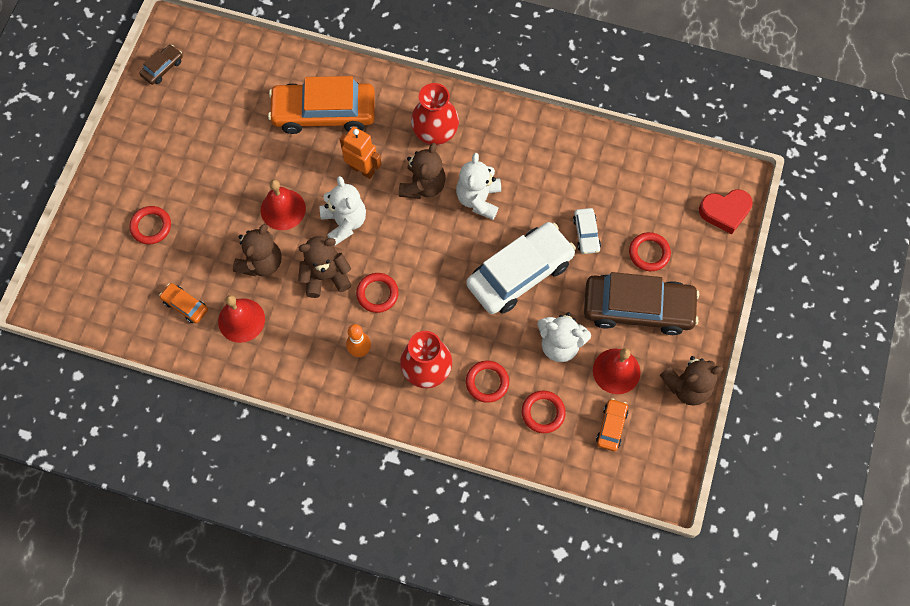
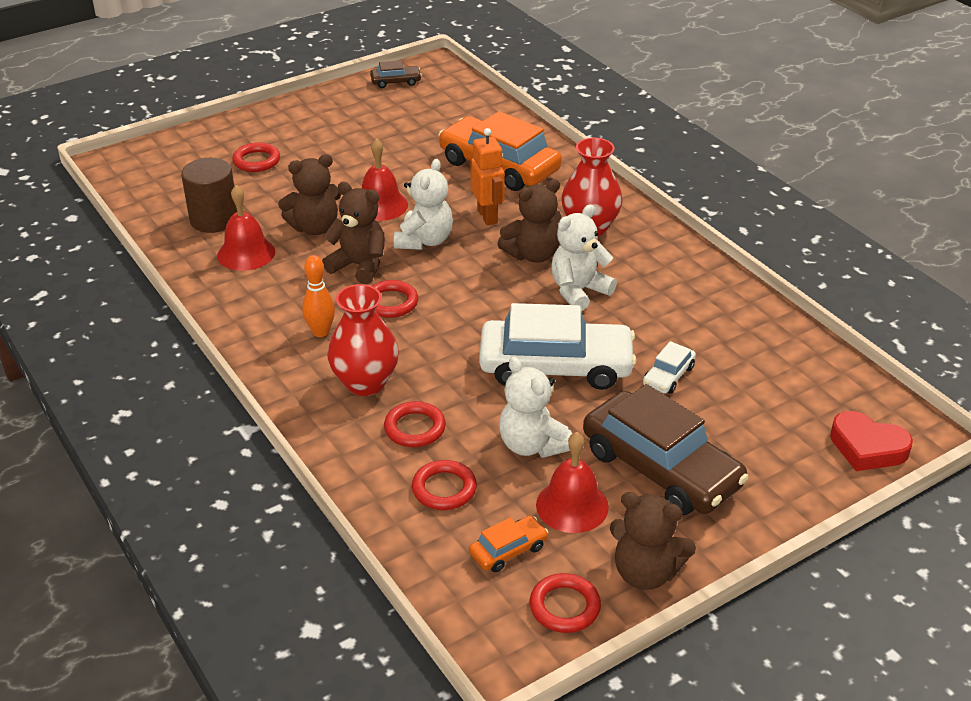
camera: 40 degrees right, 30 degrees down
orange car [159,283,208,323] -> brown cylinder [181,158,237,233]
red ring [629,232,671,271] -> red ring moved to [529,573,601,633]

